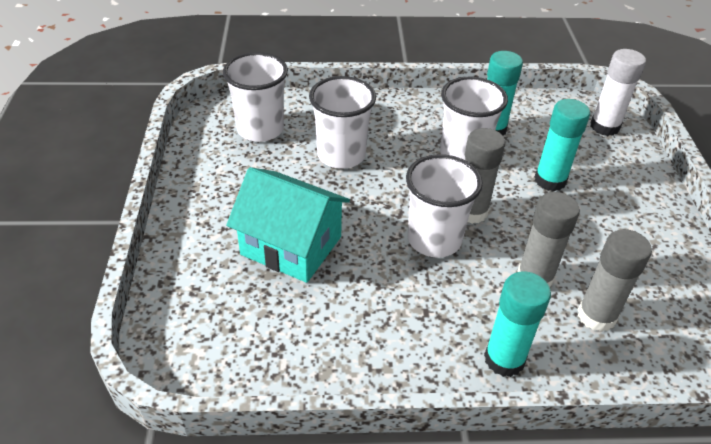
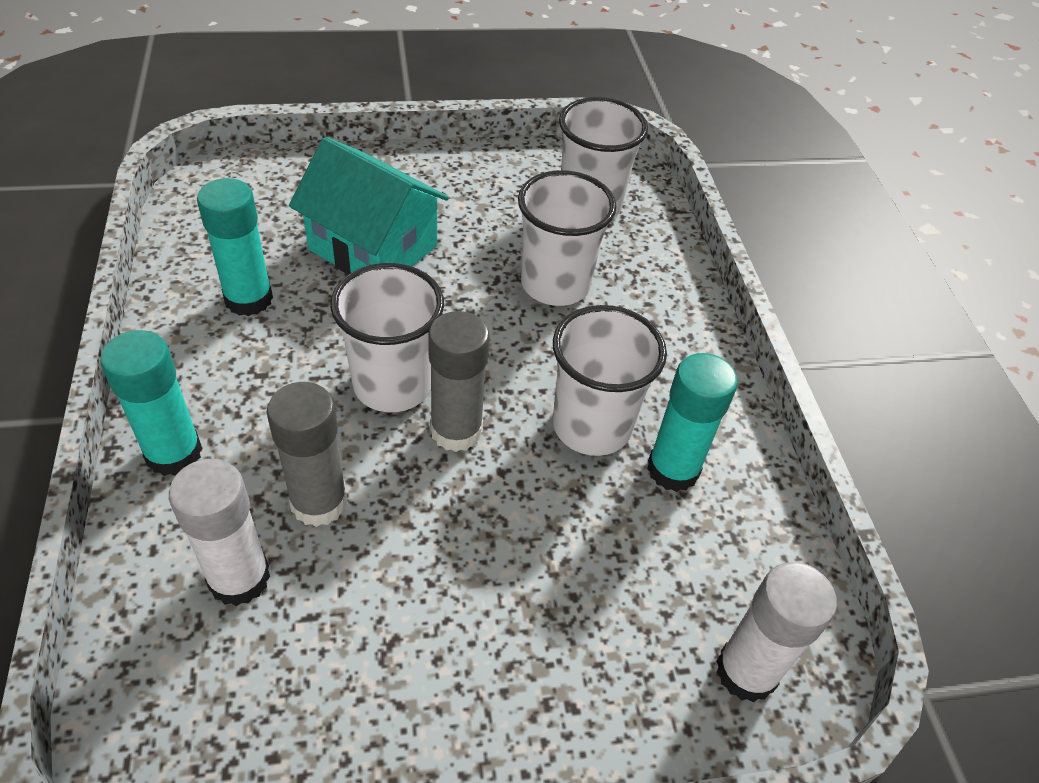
camera: 80 degrees right, 5 degrees up
turquoise house [226,167,350,283] -> turquoise house turned 75 degrees counterclockwise [289,137,449,274]
turquoise glue stick [535,99,590,191] -> turquoise glue stick moved to [197,178,273,316]
grey glue stick [578,229,652,332] -> white glue stick [169,459,270,606]

